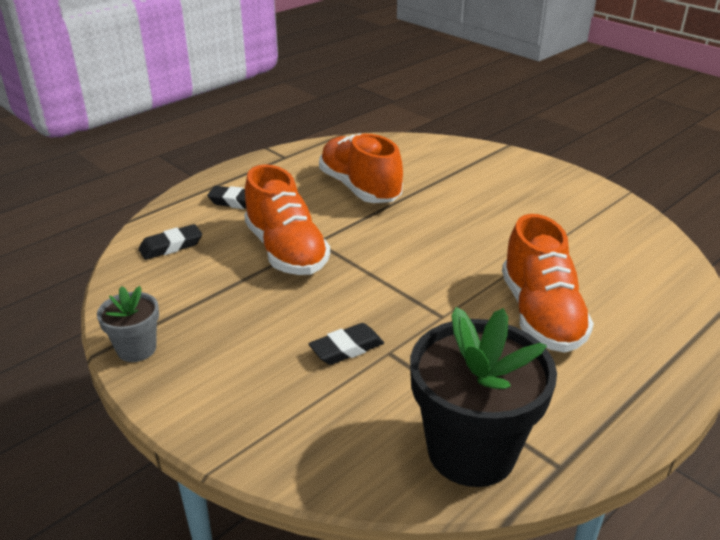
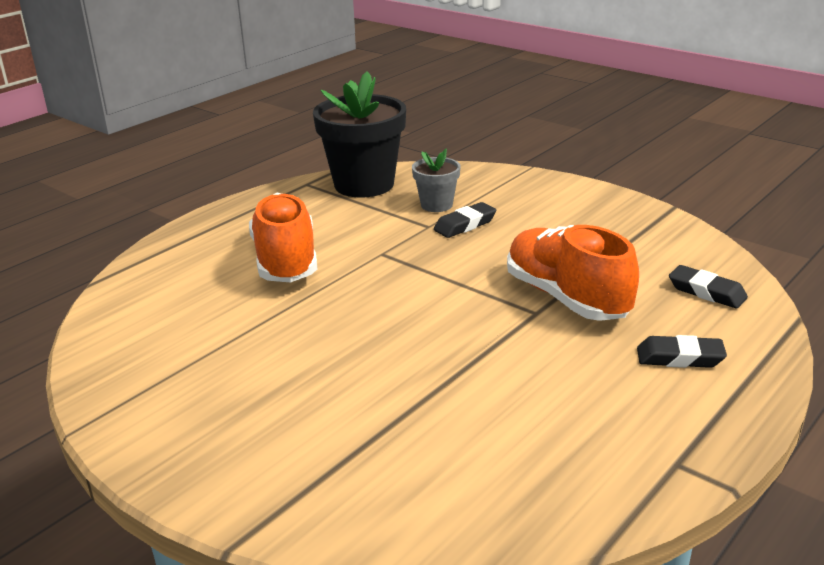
camera: 175 degrees right, 5 degrees down
grey flower pot [97,286,159,362] -> grey flower pot moved to [412,149,460,212]
black eraser [138,224,202,260] -> black eraser turned 75 degrees clockwise [669,265,748,308]
orange shoe [319,134,403,203] -> none

